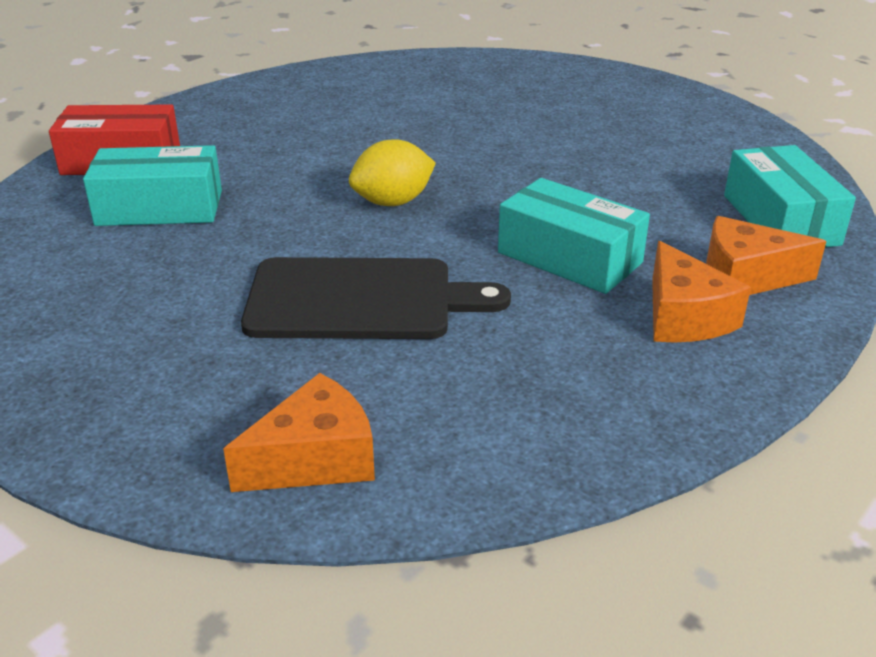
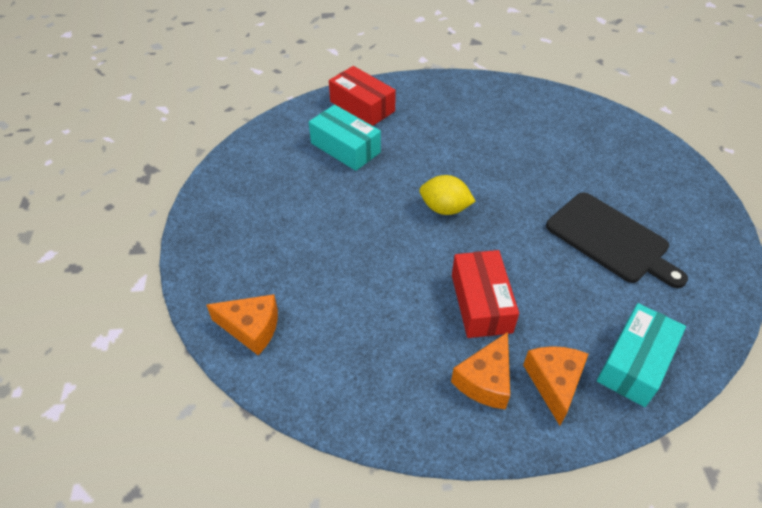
camera: 45 degrees right, 15 degrees up
black cutting board [241,257,511,339] -> black cutting board moved to [546,192,688,288]
turquoise box [498,178,650,294] -> red box [452,250,519,338]
orange cheese [706,216,826,295] -> orange cheese turned 45 degrees clockwise [523,346,588,426]

